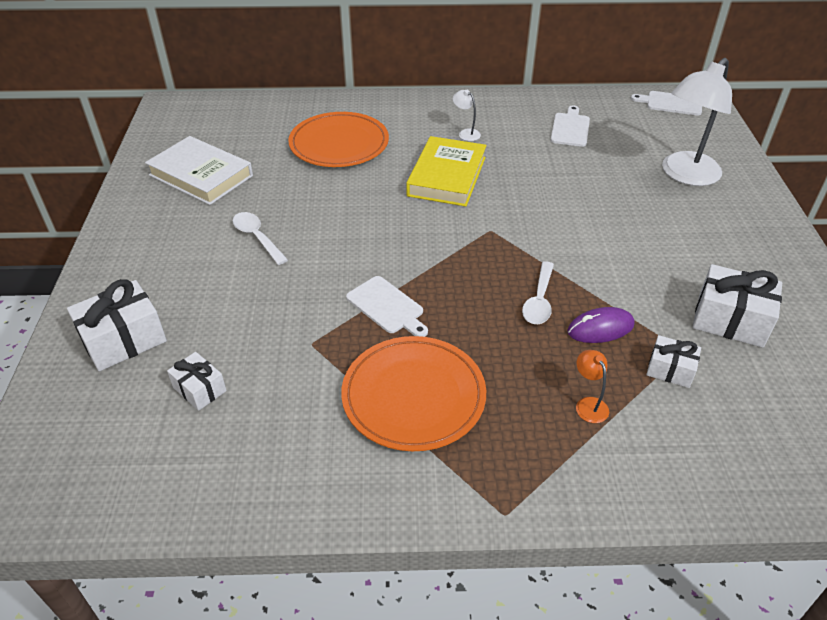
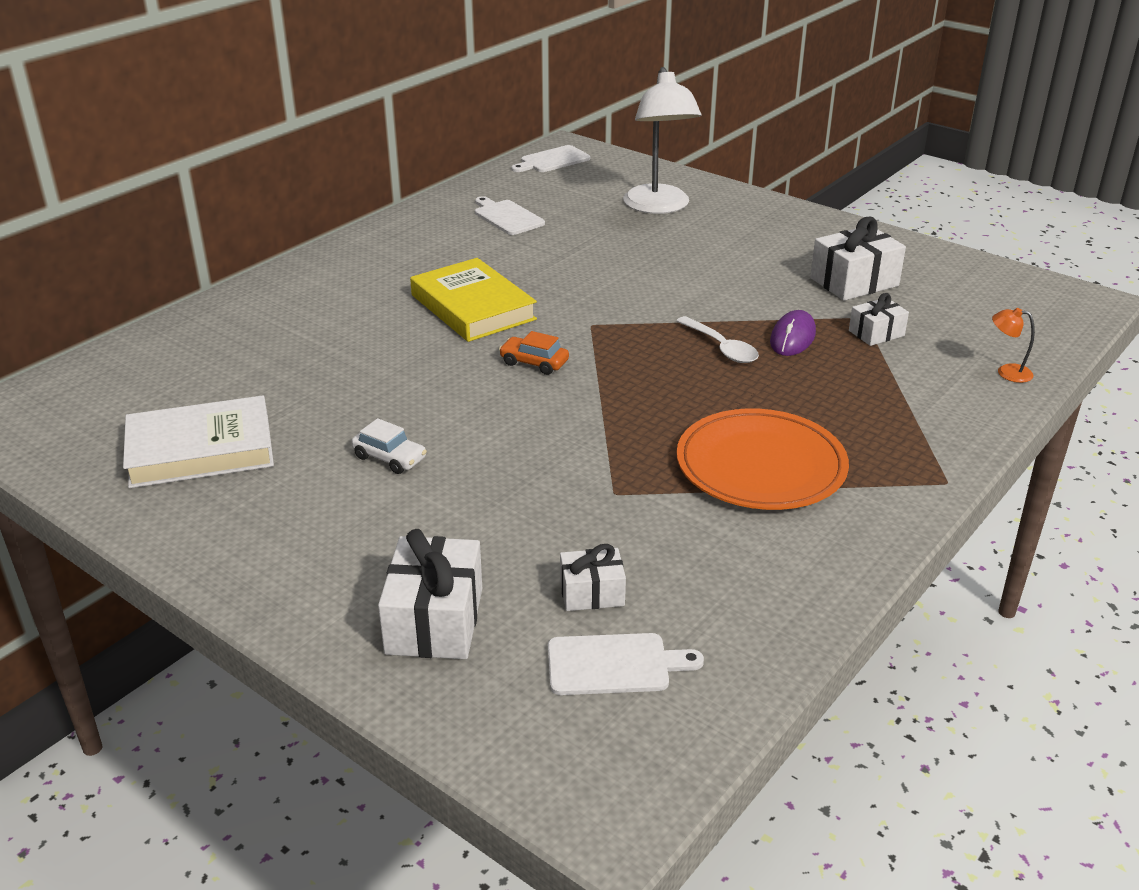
camera: 50 degrees left, 10 degrees down
white spoon [233,212,288,265] -> white car [351,418,427,474]
orange plate [288,112,389,167] -> none
white cutting board [346,276,428,337] -> white cutting board moved to [548,633,704,695]
white lamp [453,90,481,141] -> none
orange lamp [576,350,609,423] -> orange lamp moved to [992,308,1035,383]
none -> orange car [499,331,569,375]

